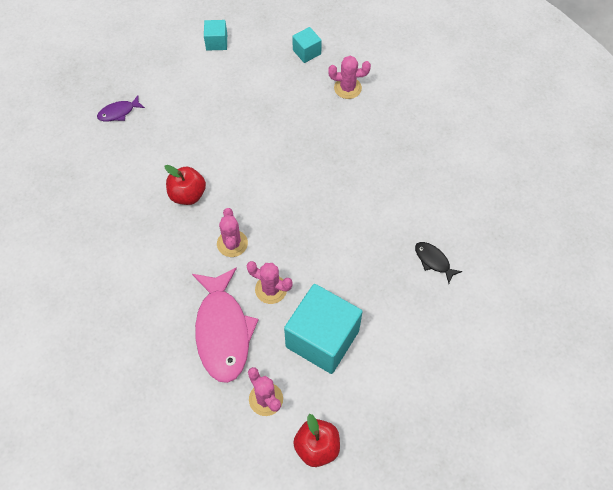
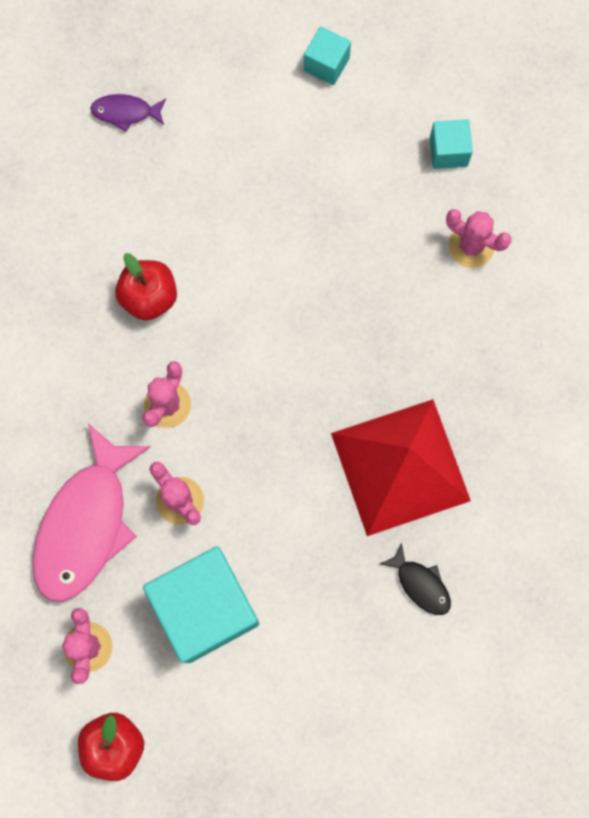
camera: 30 degrees right, 15 degrees up
black fish [415,242,462,284] -> black fish turned 150 degrees clockwise [380,542,451,615]
none -> red pyramid [331,399,471,536]

